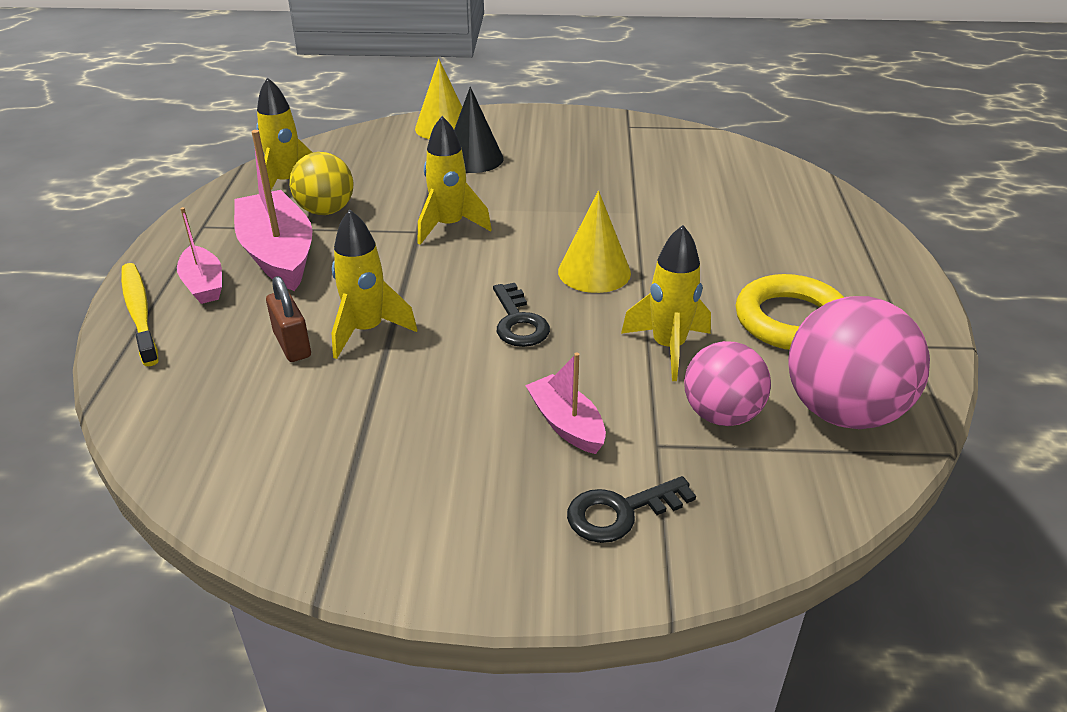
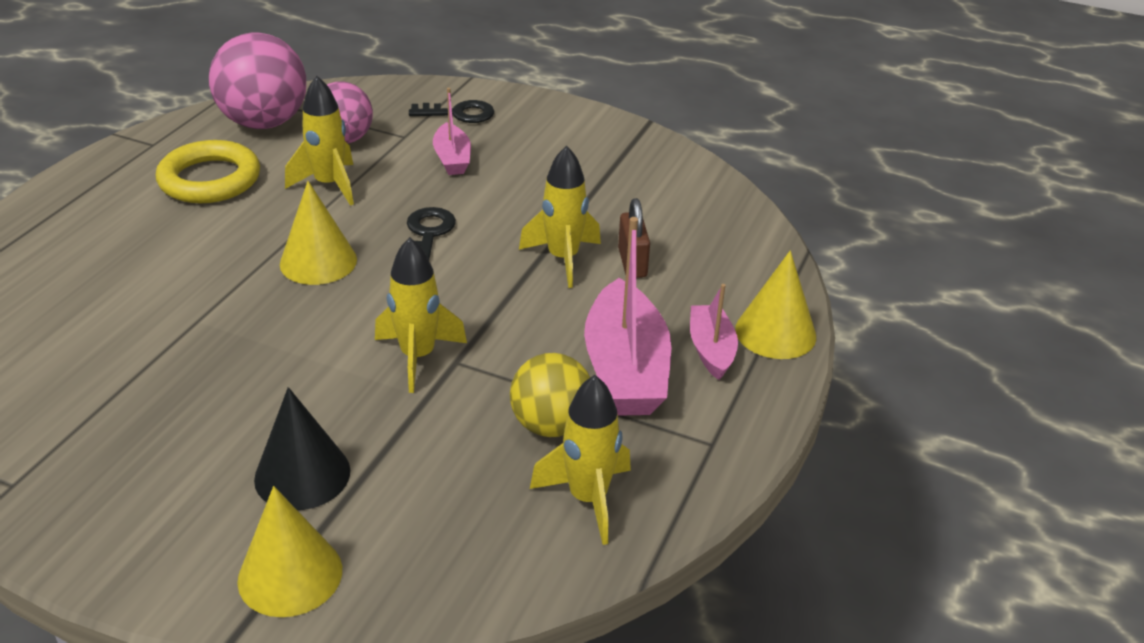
camera: 160 degrees left, 0 degrees up
yellow toothbrush [121,263,159,366] -> yellow cone [735,251,816,359]

